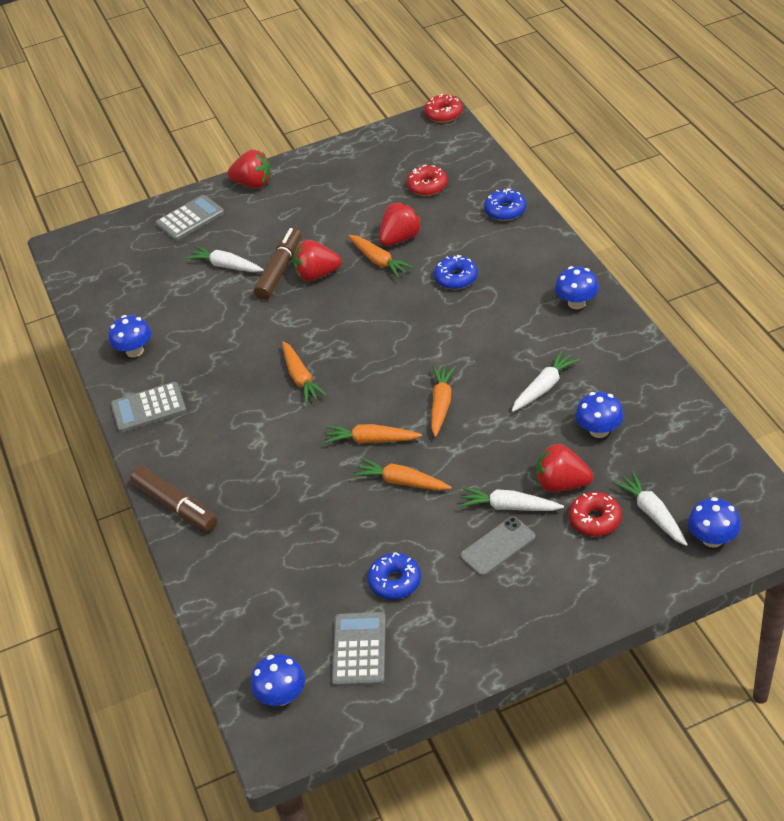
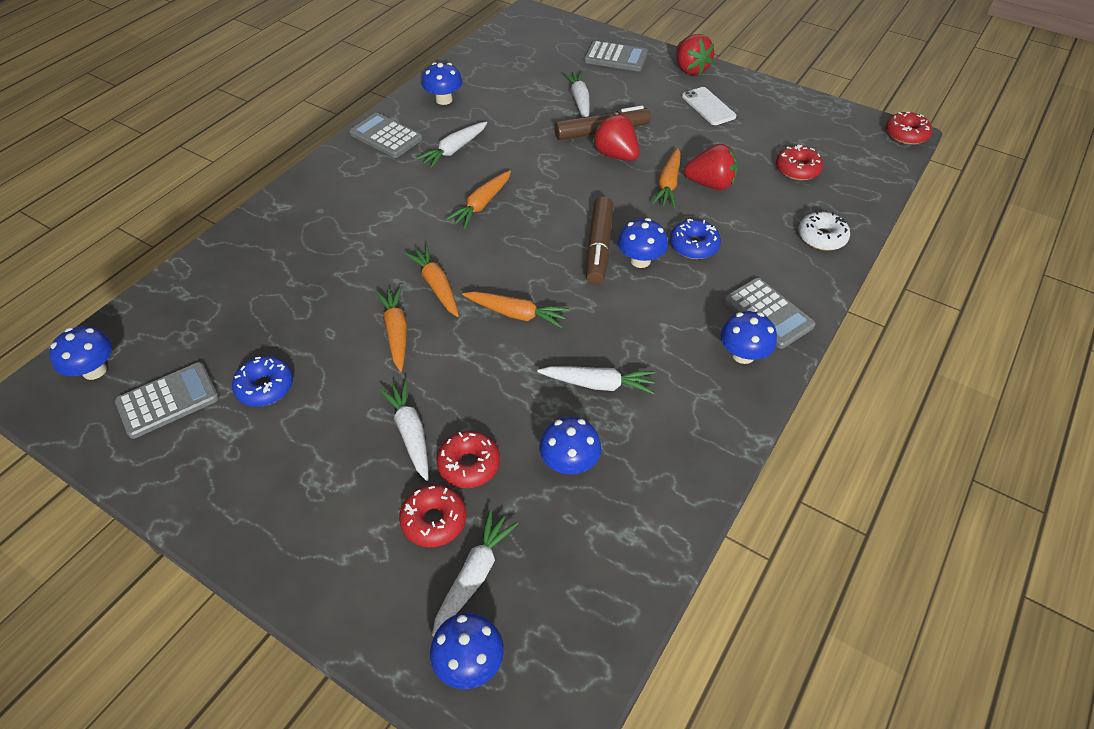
camera: 50 degrees right, 5 degrees up
brown marker [130,466,217,532] -> brown marker moved to [586,196,614,285]
orange carrot [431,366,456,437] -> orange carrot turned 45 degrees clockwise [462,291,569,328]
grey phone [460,517,535,576] -> none
blue donut [484,188,526,221] -> white donut [798,211,850,251]
red strawberry [536,444,593,492] -> red donut [436,431,500,488]
none -> white carrot [416,121,487,168]
none -> blue mushroom [618,218,668,268]
none -> white phone [682,87,736,125]
none -> grey calculator [724,278,816,349]

